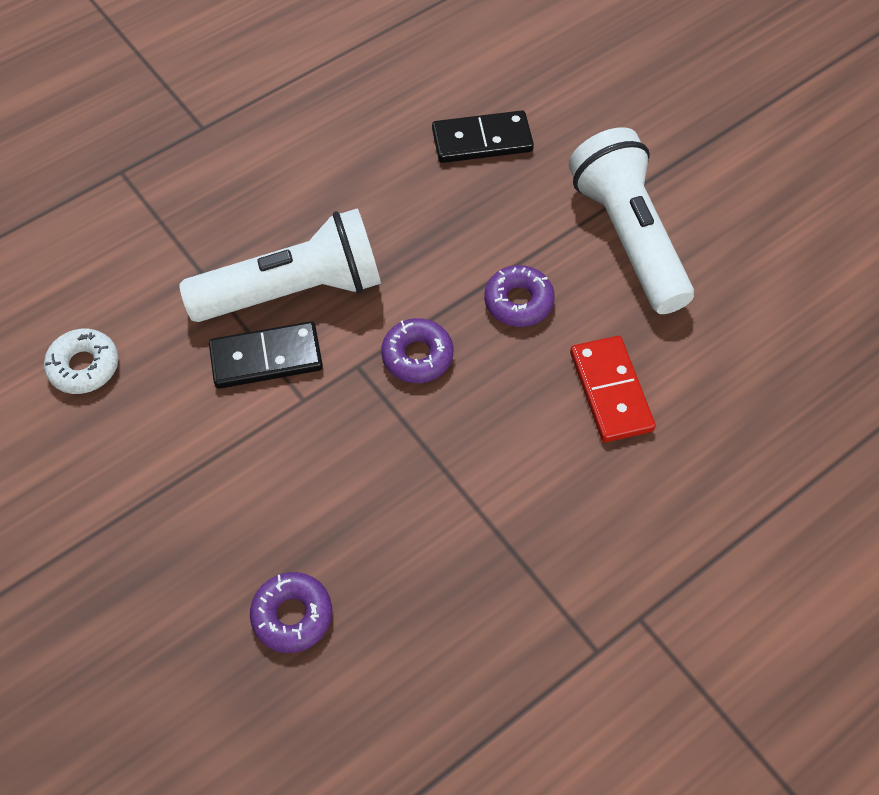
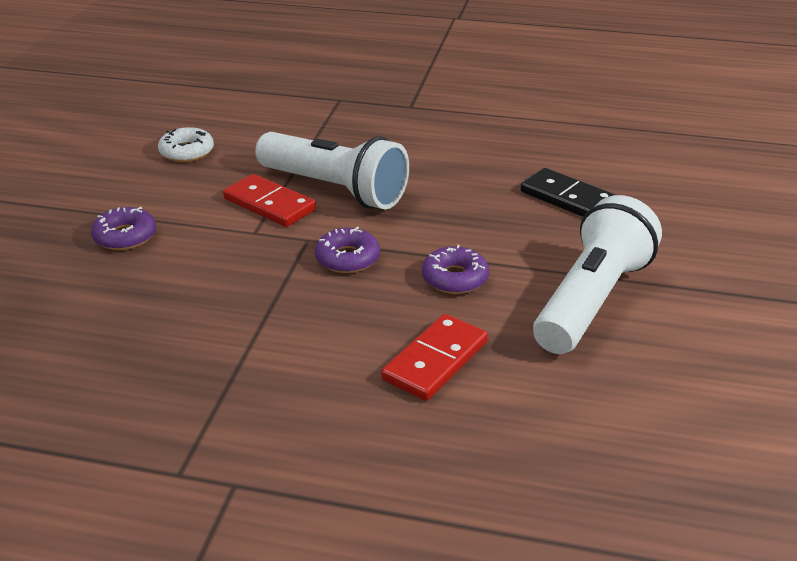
camera: 50 degrees right, 25 degrees down
black domino [209,321,323,389] -> red domino [223,174,316,227]
purple donut [250,572,332,653] -> purple donut moved to [91,207,156,250]

